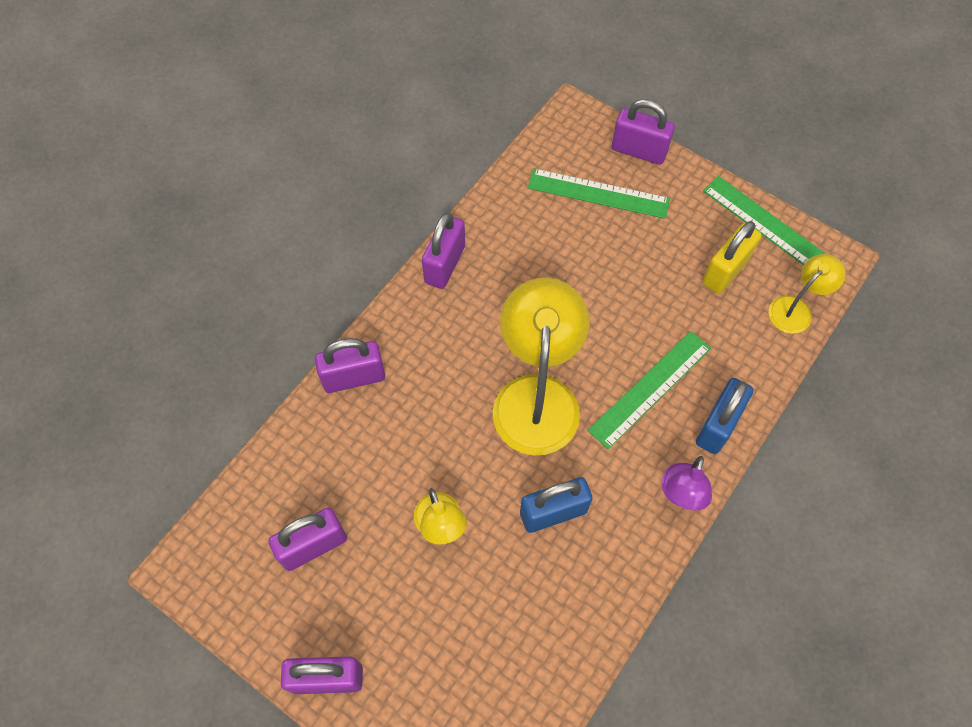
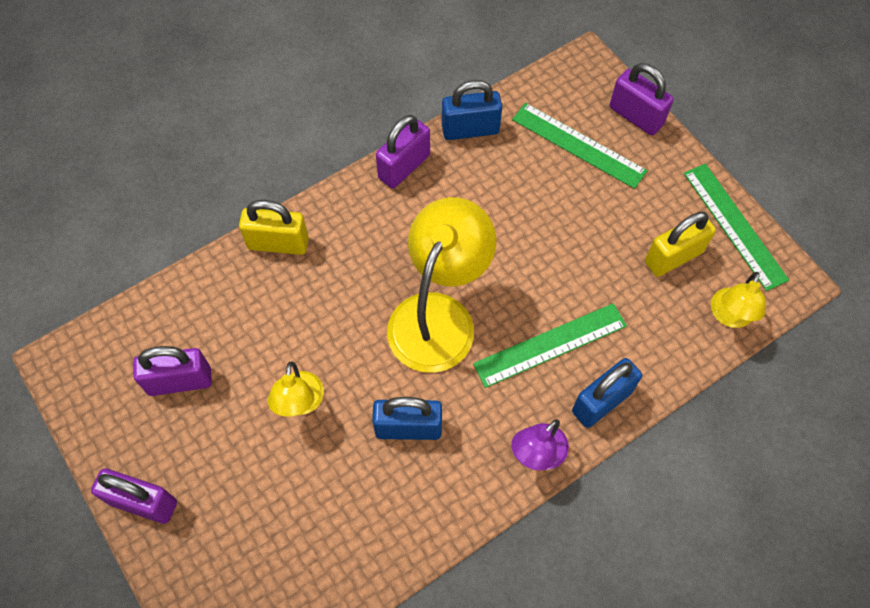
camera: 20 degrees right, 0 degrees up
purple padlock [315,338,385,393] -> yellow padlock [239,200,309,255]
yellow lamp [769,254,846,334] -> yellow lamp turned 135 degrees clockwise [711,272,766,328]
none -> blue padlock [442,80,502,140]

